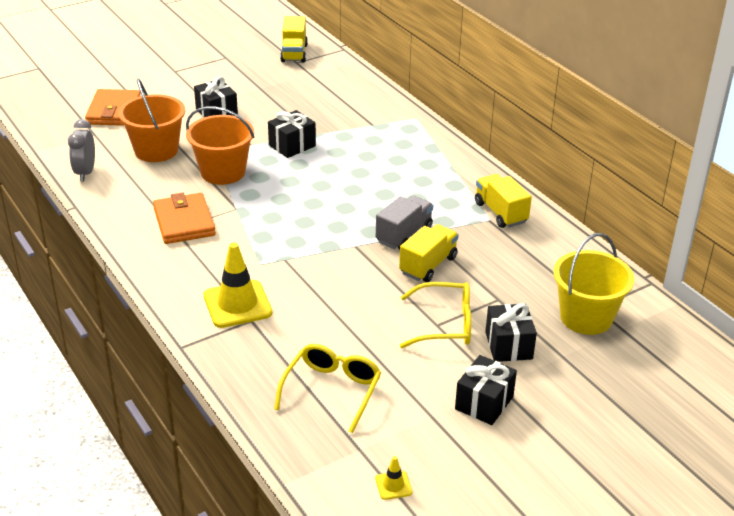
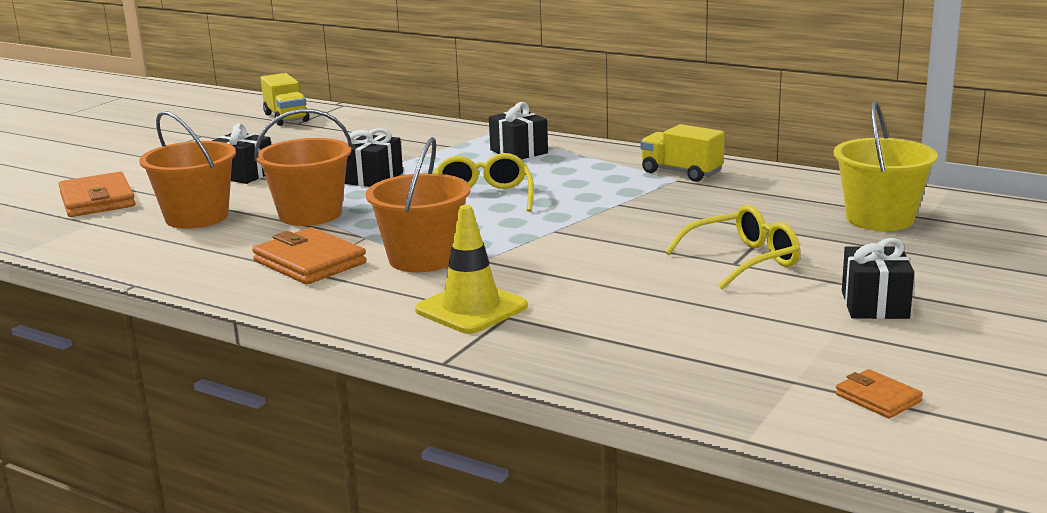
camera: 25 degrees left, 15 degrees down
grey clock [68,119,95,181] -> none
yellow glasses [274,344,381,433] -> yellow glasses moved to [434,153,534,212]
yellow traffic cone [375,456,412,500] -> orange wallet [835,369,923,418]
grey truck [376,195,433,250] -> none
yellow truck [399,224,459,282] -> none
black gift [485,303,537,362] -> black gift moved to [489,102,548,159]
none -> orange bucket [366,137,471,272]

